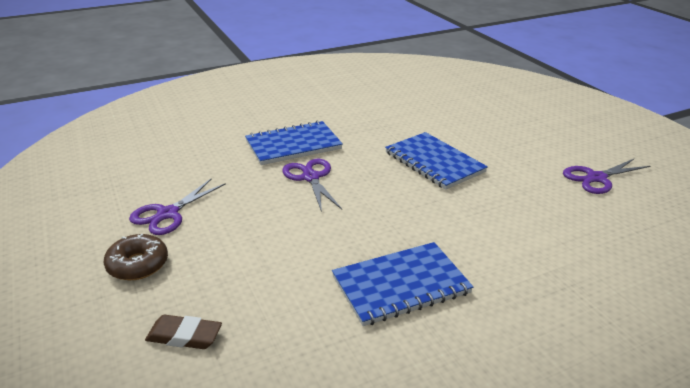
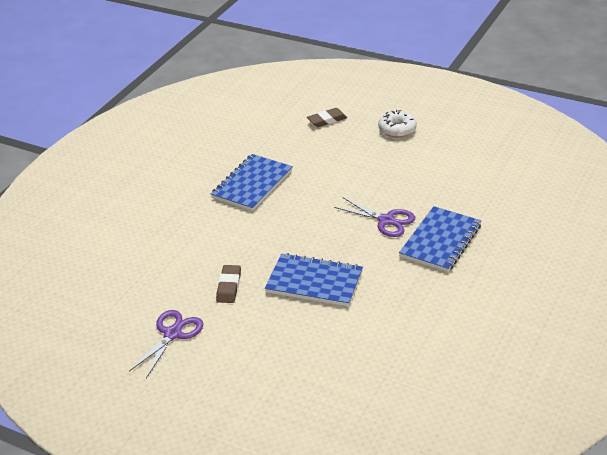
camera: 145 degrees right, 5 degrees up
brown donut [104,234,168,280] -> white donut [378,110,417,138]
purple scissors [129,178,226,235] -> none
none -> brown eraser [216,265,241,303]

